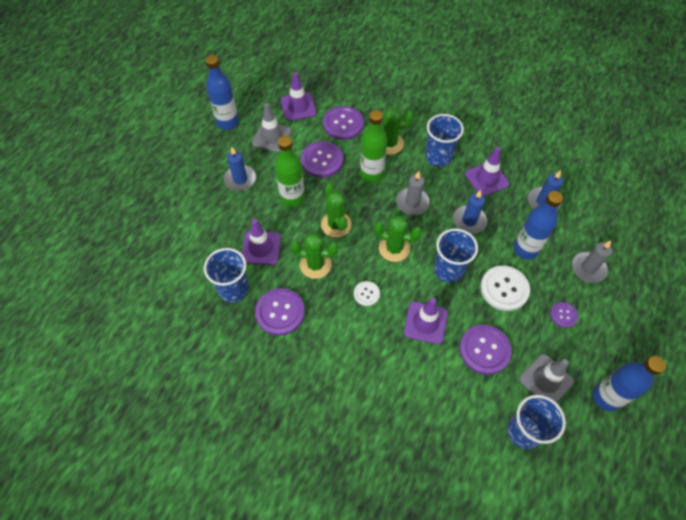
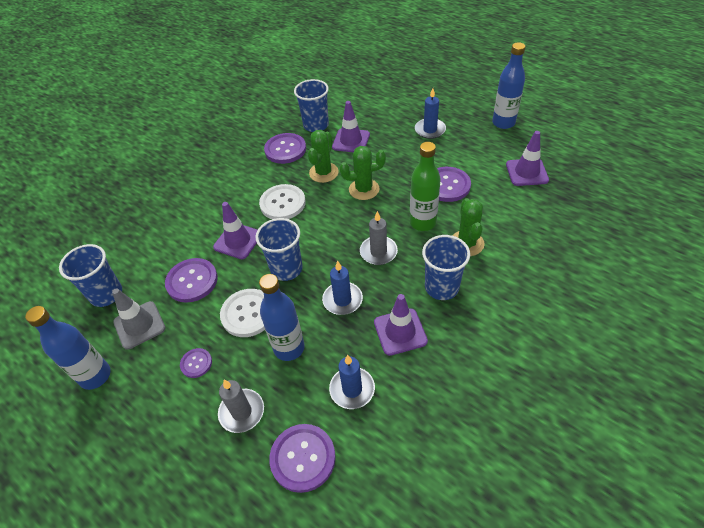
camera: 105 degrees right, 10 degrees down
grey traffic cone [252,103,292,153] -> none
green bottle [275,136,305,208] -> none
purple button [323,106,364,140] -> purple button moved to [269,424,336,493]
white button [354,281,380,306] -> white button [259,184,306,219], size x1.83
green cactus [374,216,422,262] -> none

